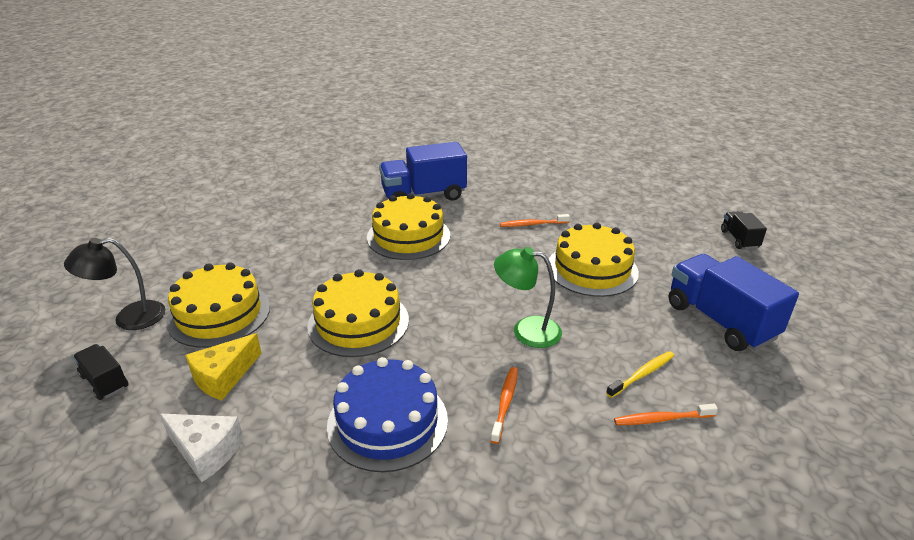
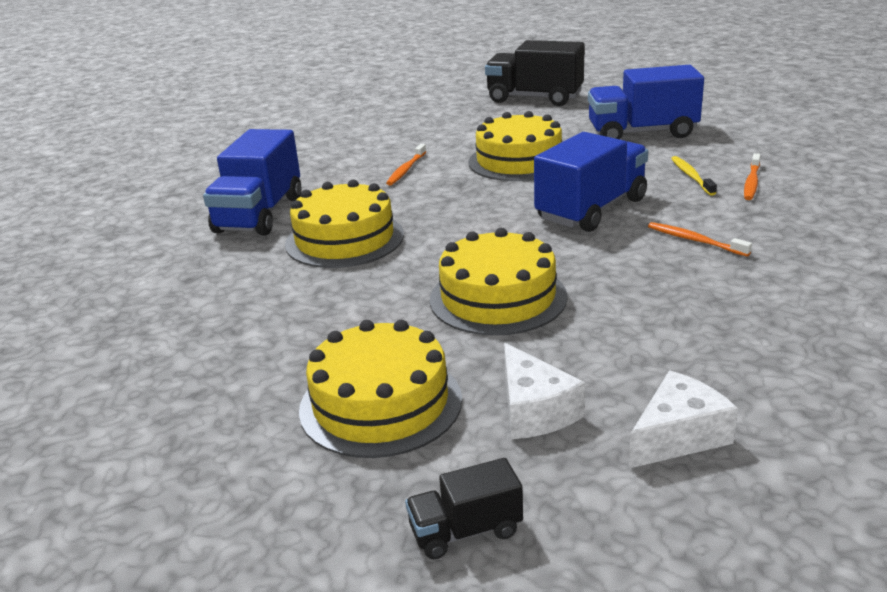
camera: 60 degrees left, 5 degrees down
black lamp [64,238,165,330] -> none
yellow cheese [185,333,262,400] -> white cheese [504,343,585,439]
blue cake [327,357,448,472] -> none
green lamp [494,247,562,348] -> blue truck [534,132,648,232]
black truck [721,211,767,249] -> black truck [485,40,585,106], size x1.97

